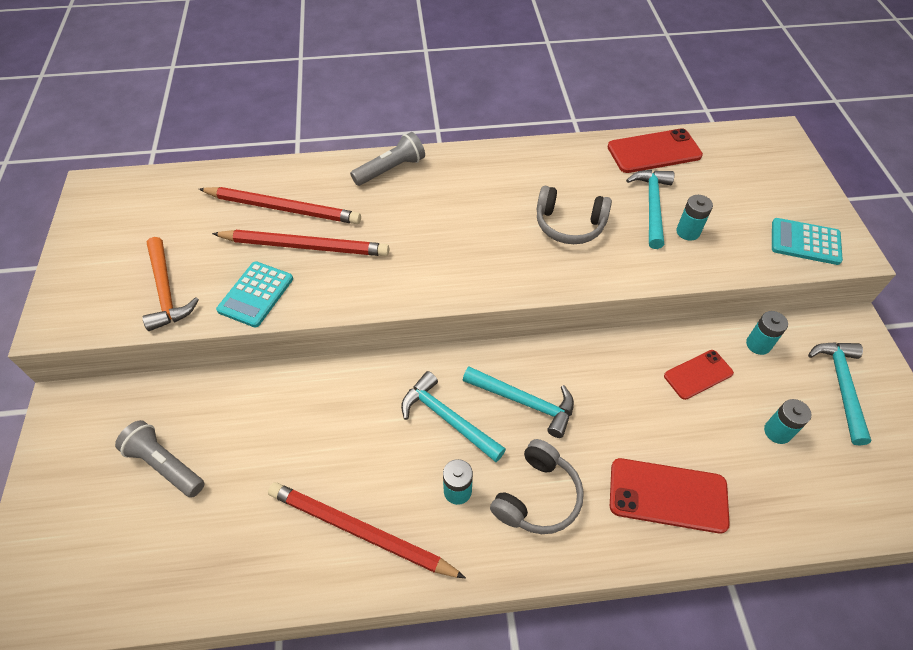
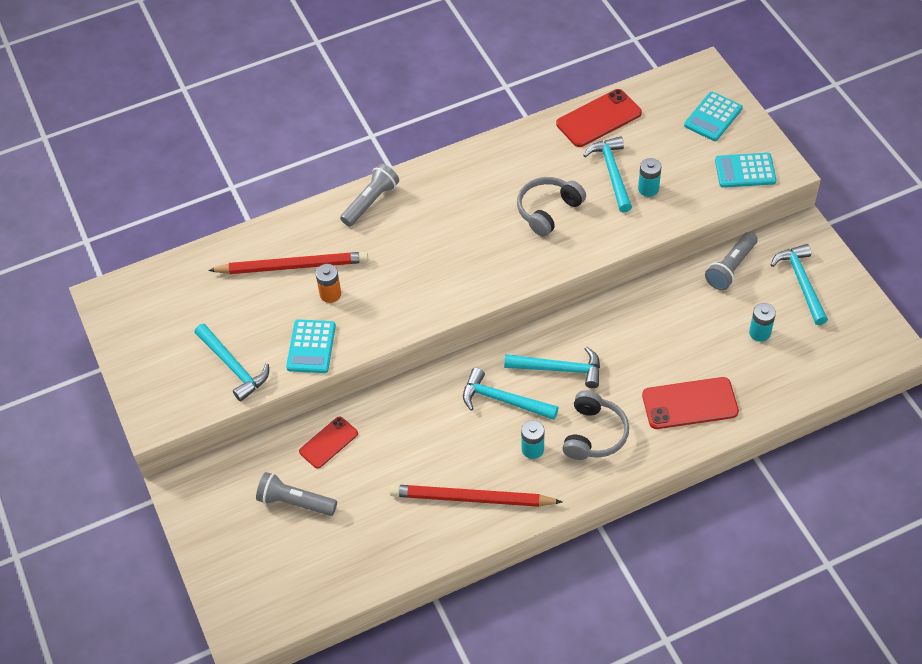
camera: 15 degrees left, 0 degrees up
orange hammer [142,237,199,331] -> turquoise hammer [195,324,269,402]
red pencil [212,230,389,256] -> orange battery [316,264,341,303]
grey headphones [537,186,612,244] -> grey headphones turned 135 degrees clockwise [517,177,586,237]
red phone [664,350,734,400] -> red phone moved to [299,416,358,469]
turquoise battery [746,311,788,355] -> grey flashlight [705,232,758,290]
none -> turquoise calculator [684,92,743,141]

